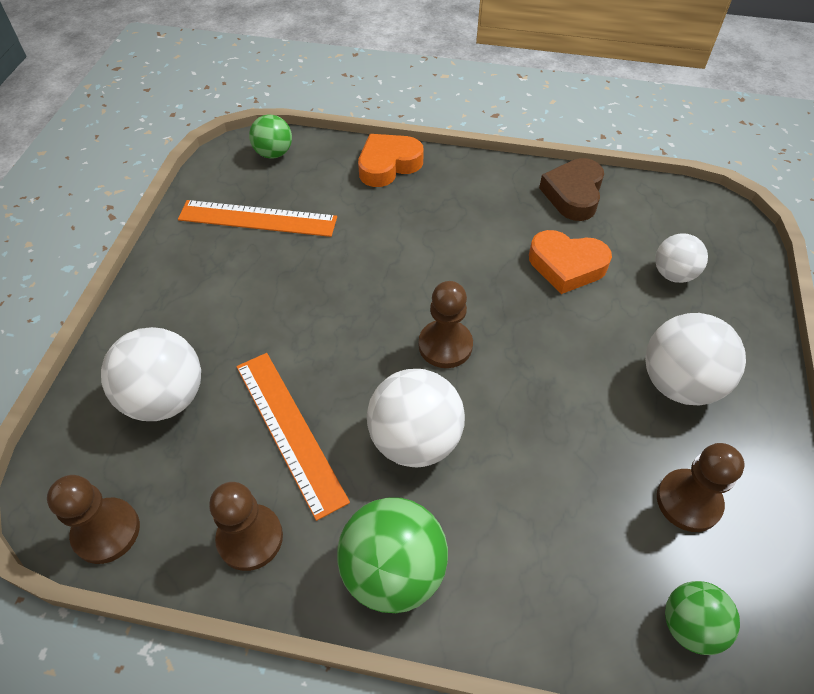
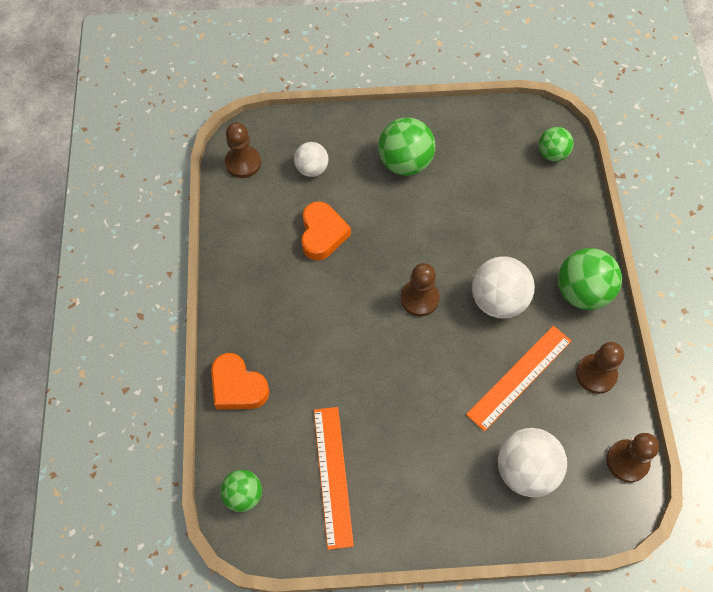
camera: 105 degrees left, 10 degrees up
brown heart [539,158,604,221] -> none
white ball [645,313,746,405] -> green ball [378,117,435,176]
brown pawn [657,443,744,532] -> brown pawn moved to [225,122,261,178]

